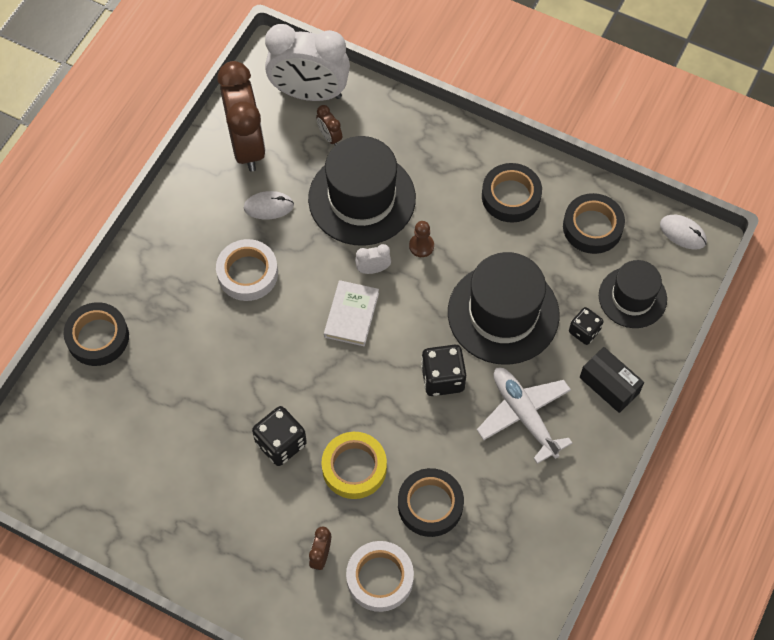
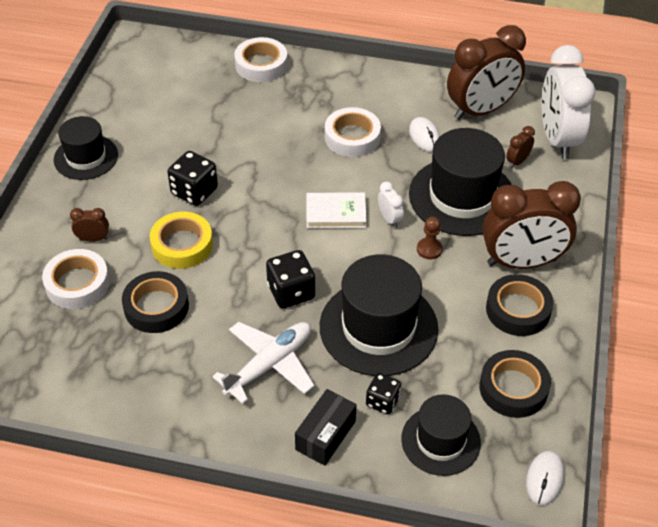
camera: 75 degrees right, 15 degrees down
black tape [64,302,129,366] -> white tape [234,37,288,82]
none -> black hat [54,116,118,180]
none -> brown clock [482,181,581,269]

